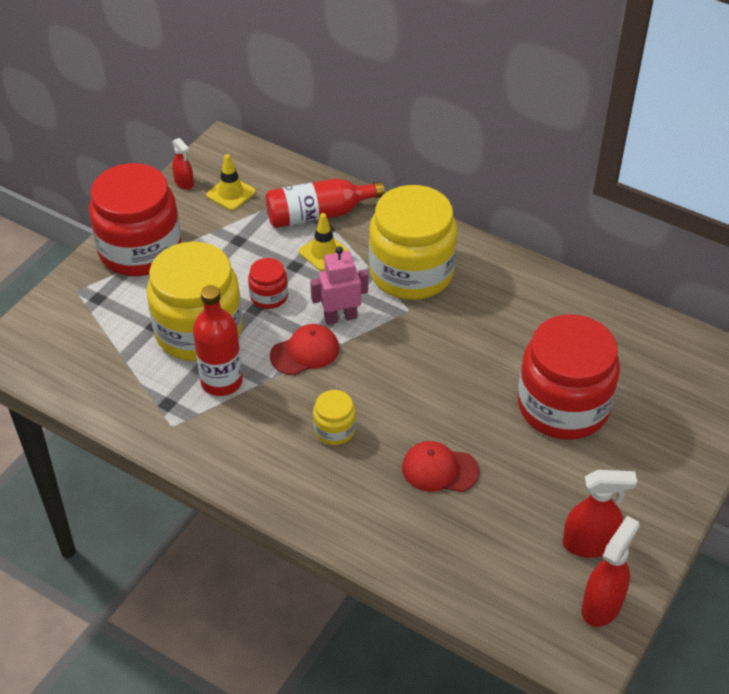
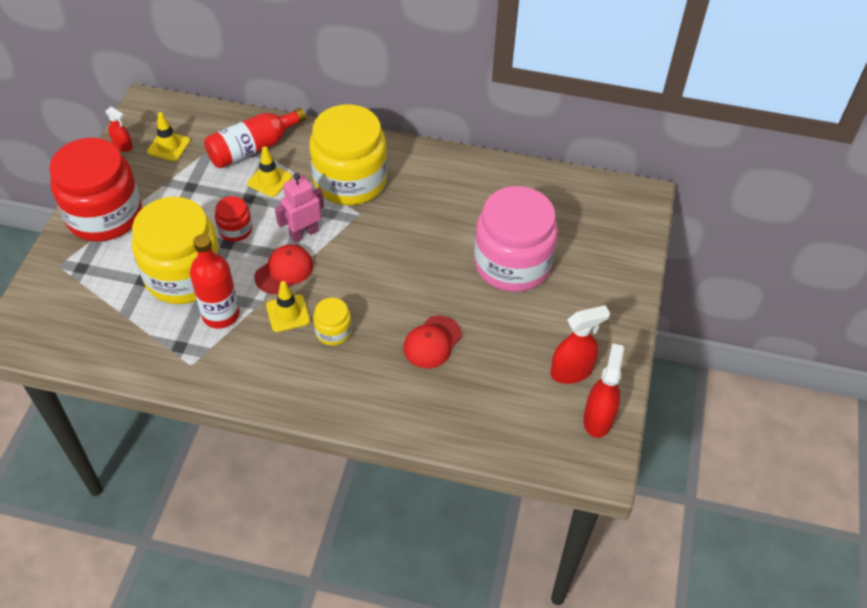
camera: 20 degrees left, 5 degrees up
red cap [402,441,479,492] -> red cap turned 45 degrees counterclockwise [404,316,462,368]
red jar [518,314,620,440] -> pink jar [474,186,558,292]
none -> yellow traffic cone [266,281,310,332]

